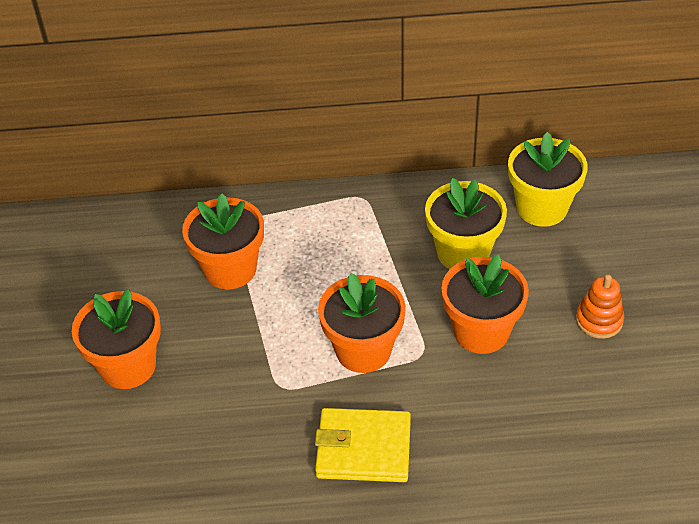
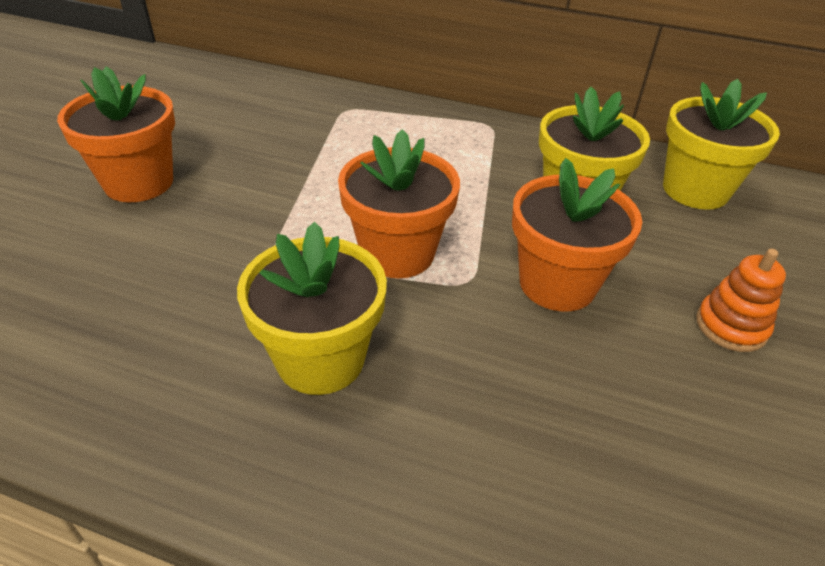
camera: 20 degrees right, 5 degrees down
orange flower pot [182,193,264,289] -> none
yellow wallet [315,408,411,482] -> yellow flower pot [237,222,387,395]

